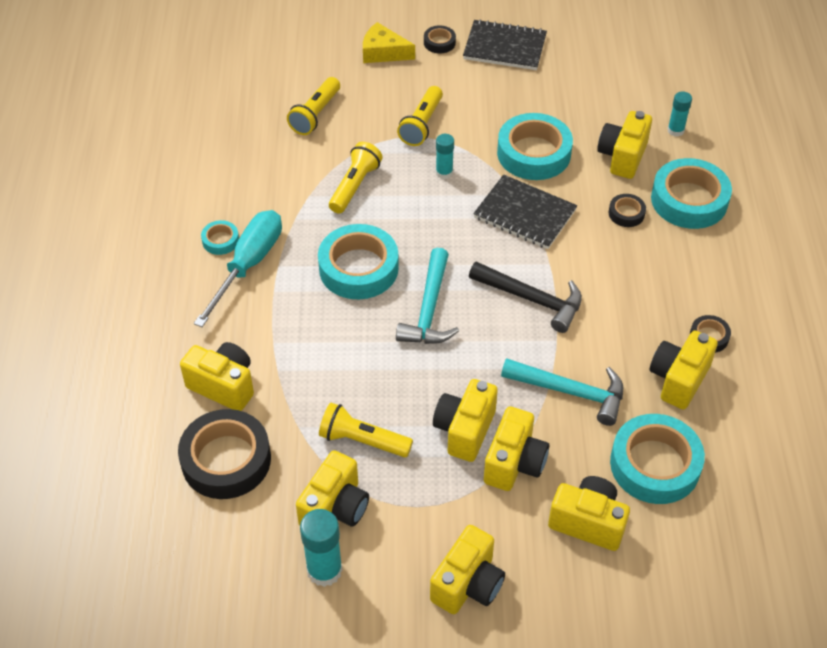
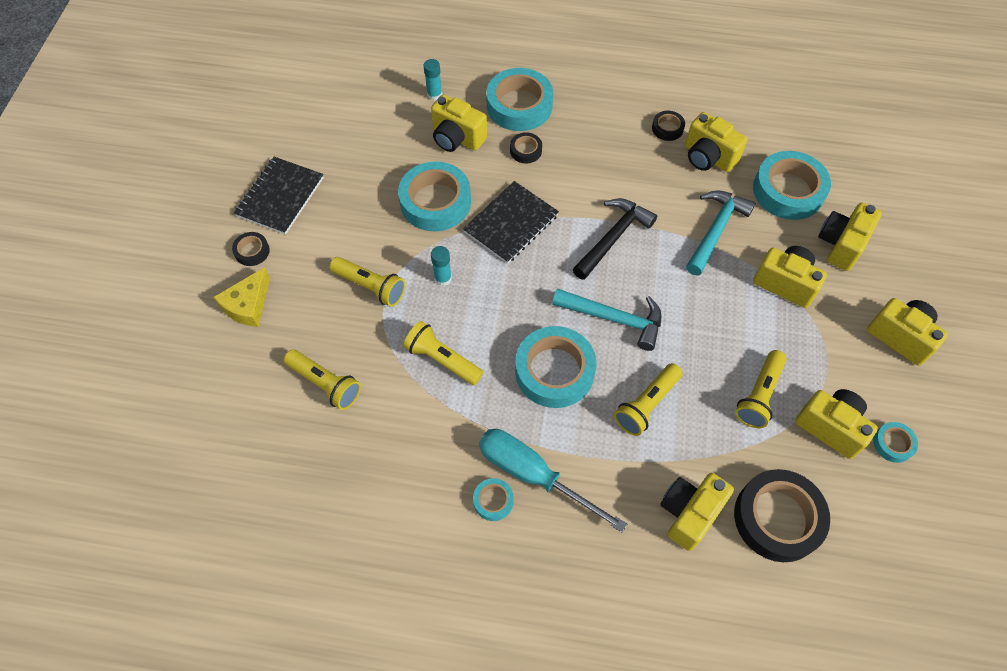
camera: 80 degrees left, 10 degrees up
turquoise glue stick [300,509,343,587] -> turquoise tape [873,422,918,463]
yellow camera [433,379,498,462] -> none
none -> yellow flashlight [614,363,683,436]

